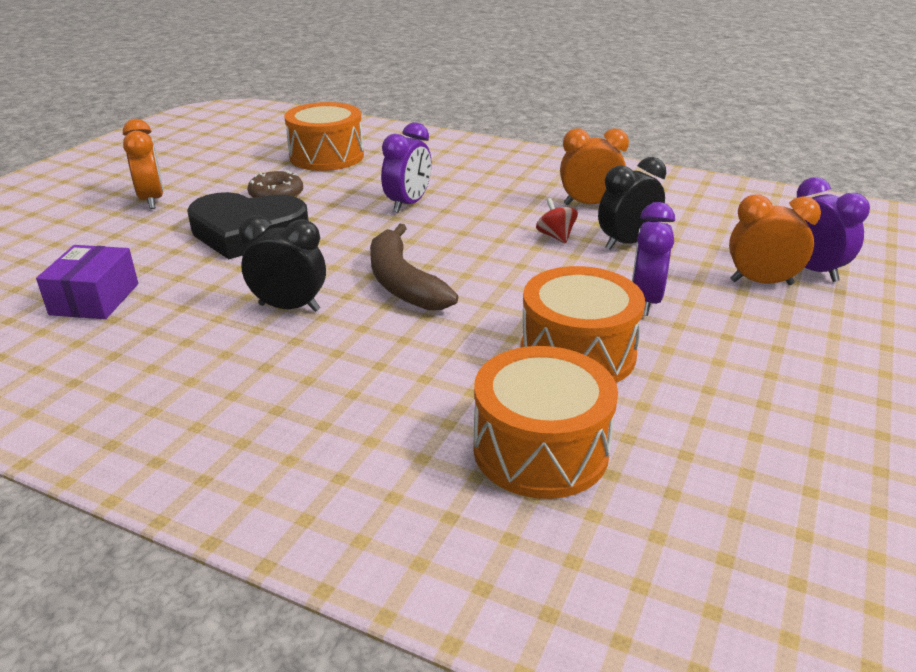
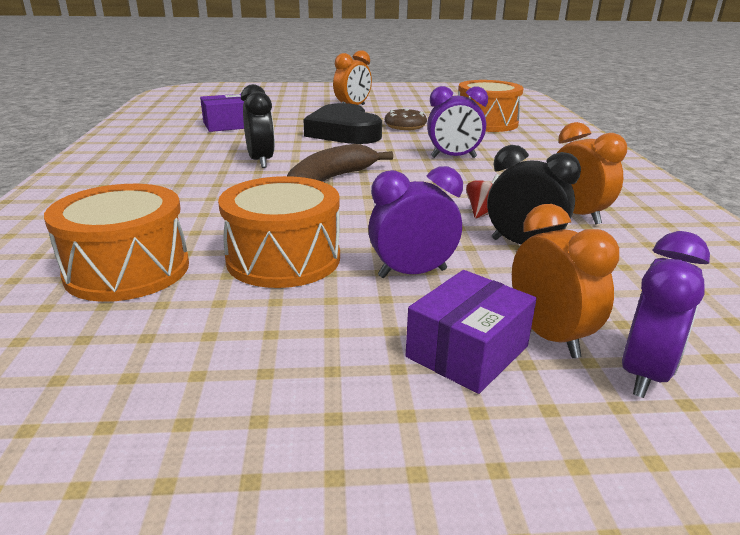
camera: 60 degrees right, 5 degrees down
none -> purple box [406,270,537,394]

